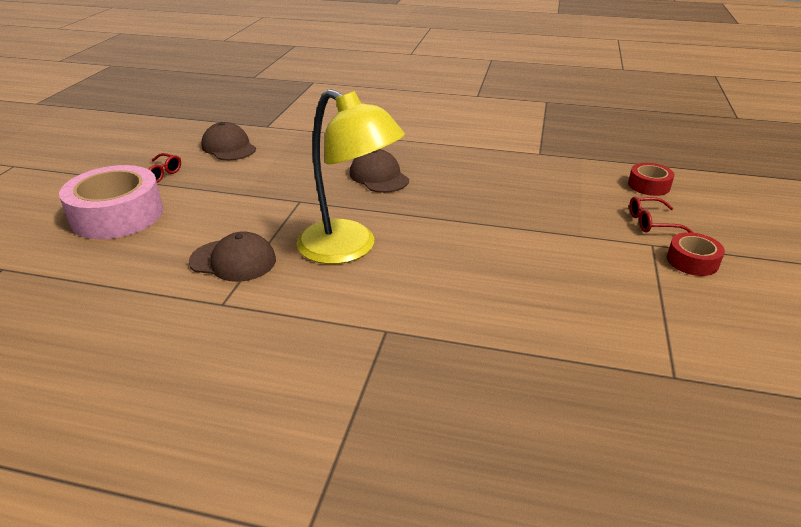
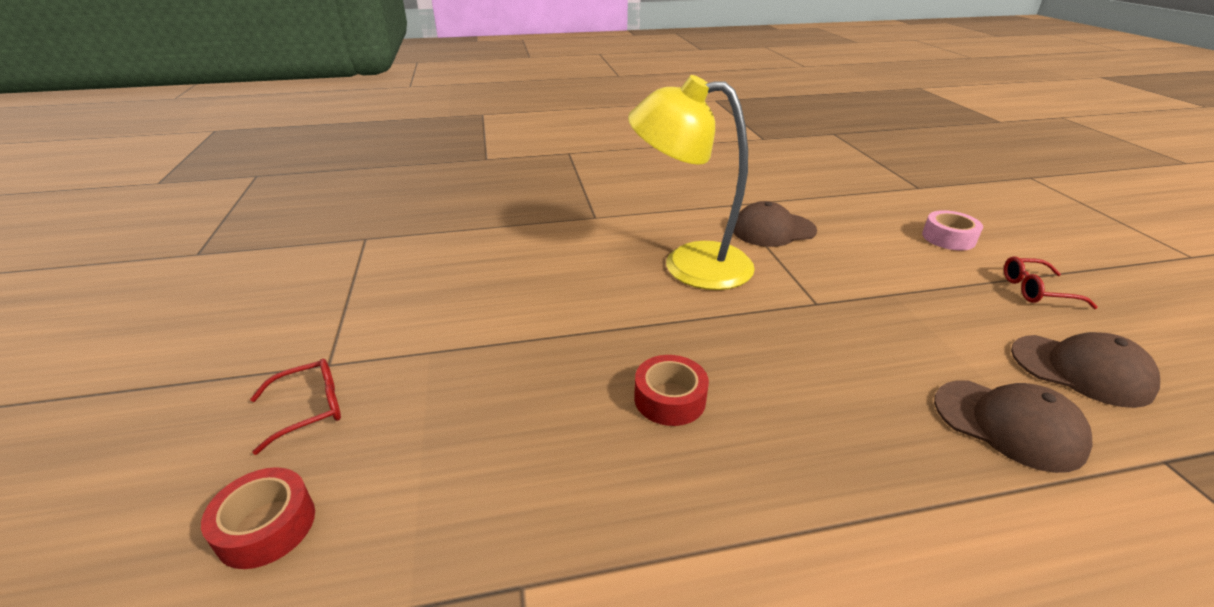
camera: 155 degrees right, 0 degrees up
pink tape [59,165,163,239] -> pink tape [922,210,983,251], size x0.50
brown cap [350,149,409,193] -> brown cap moved to [934,380,1093,473]
red tape [667,232,725,276] -> red tape moved to [634,355,709,426]

